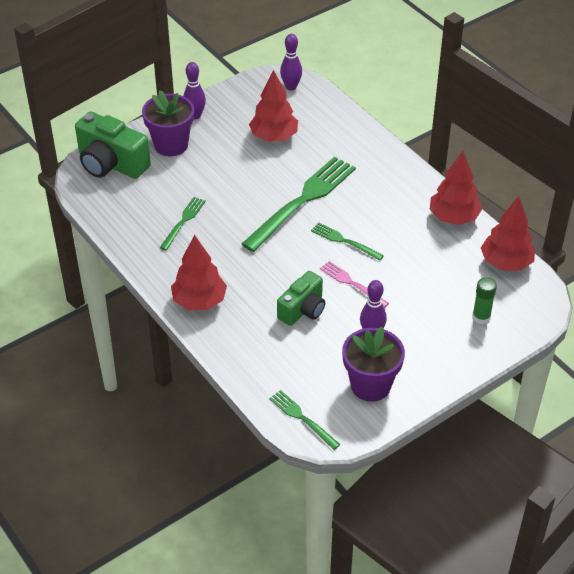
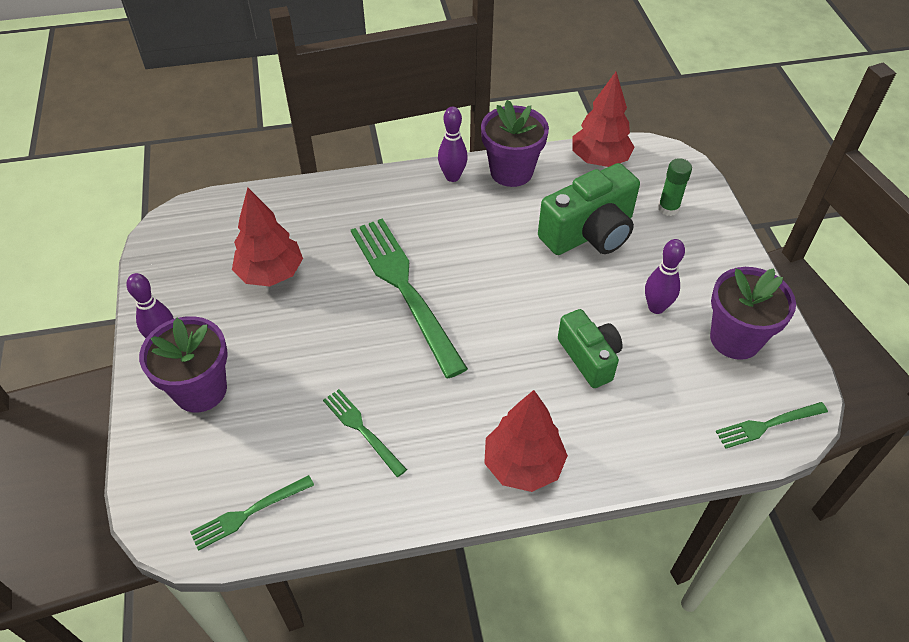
camera: 65 degrees left, 5 degrees up
green camera [75,111,151,179] -> green camera moved to [538,163,640,255]
purple bowling pin [280,34,302,91] -> purple bowling pin moved to [438,107,468,182]
green fork [311,222,384,261] -> green fork moved to [190,475,314,551]
pink fork [320,261,389,308] -> none
red tree [430,151,482,225] -> purple flower pot [481,100,549,187]

